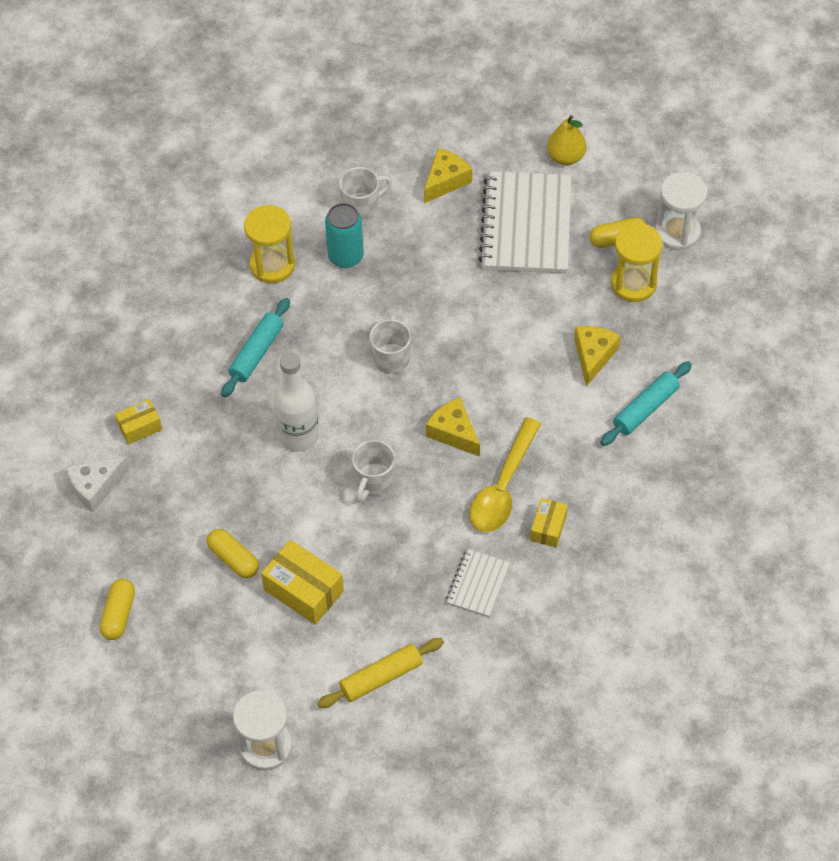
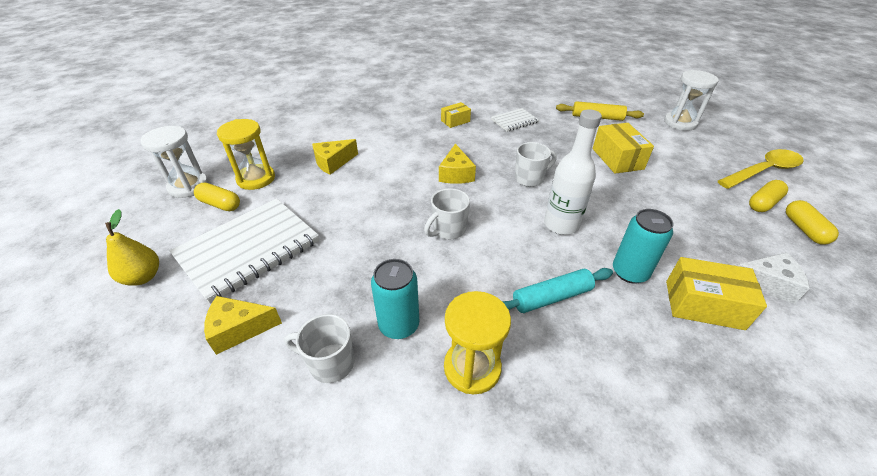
camera: 140 degrees left, 15 degrees down
yellow box [115,399,162,445] -> yellow box [666,257,767,330], size x1.68
yellow capsule [207,529,259,578] -> yellow capsule moved to [786,200,839,244]
yellow spoon [469,417,541,533] -> yellow spoon moved to [718,149,804,189]
turquoise rolling pin [600,361,692,446] -> none
none -> turquoise can [613,209,673,284]

